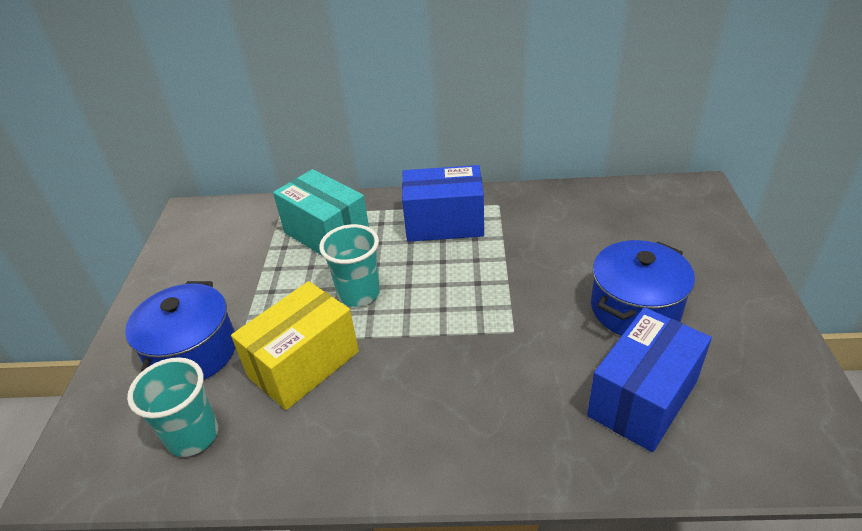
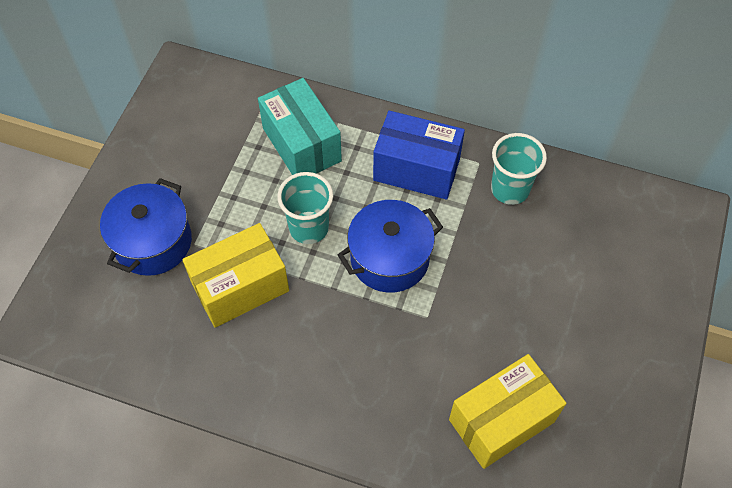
camera: 15 degrees right, 20 degrees up
turquoise cup [127,357,218,457] -> turquoise cup moved to [491,133,547,205]
blue box [587,307,712,452] -> yellow box [449,354,566,469]
blue pot [591,240,695,336] -> blue pot moved to [338,200,443,293]

